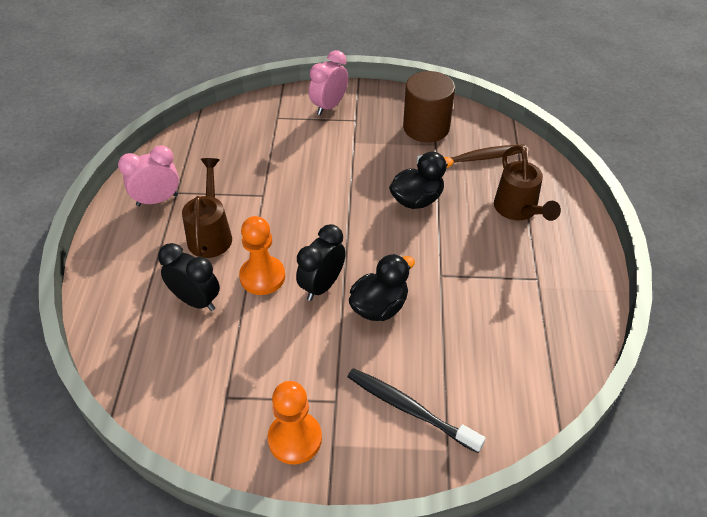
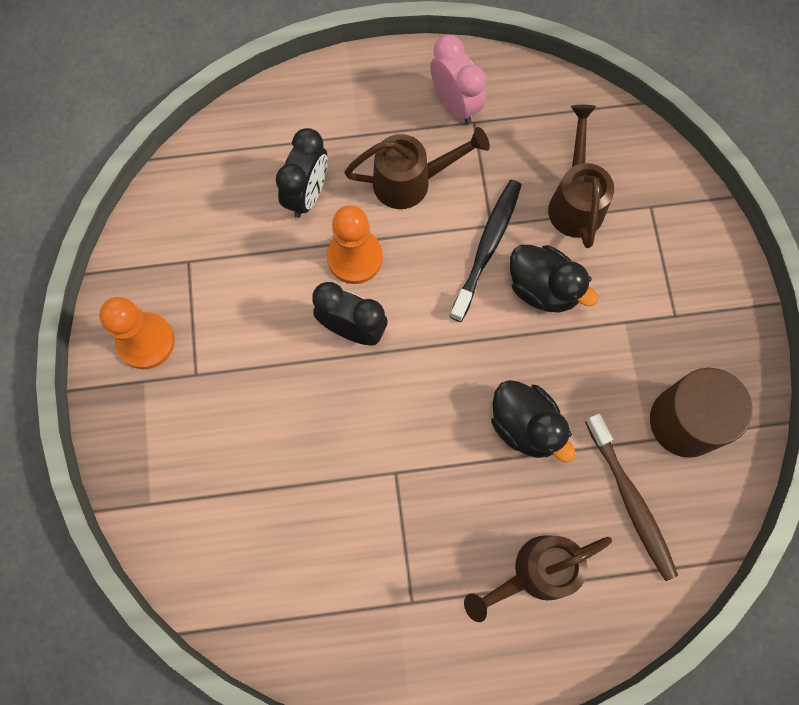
camera: 80 degrees right, 25 degrees up
pink clock [309,50,348,115] -> none
black toothbrush [347,368,485,453] -> black toothbrush moved to [450,180,521,322]
black duck [349,254,415,321] -> black duck moved to [510,245,599,313]
none -> brown watering can [548,105,614,248]

